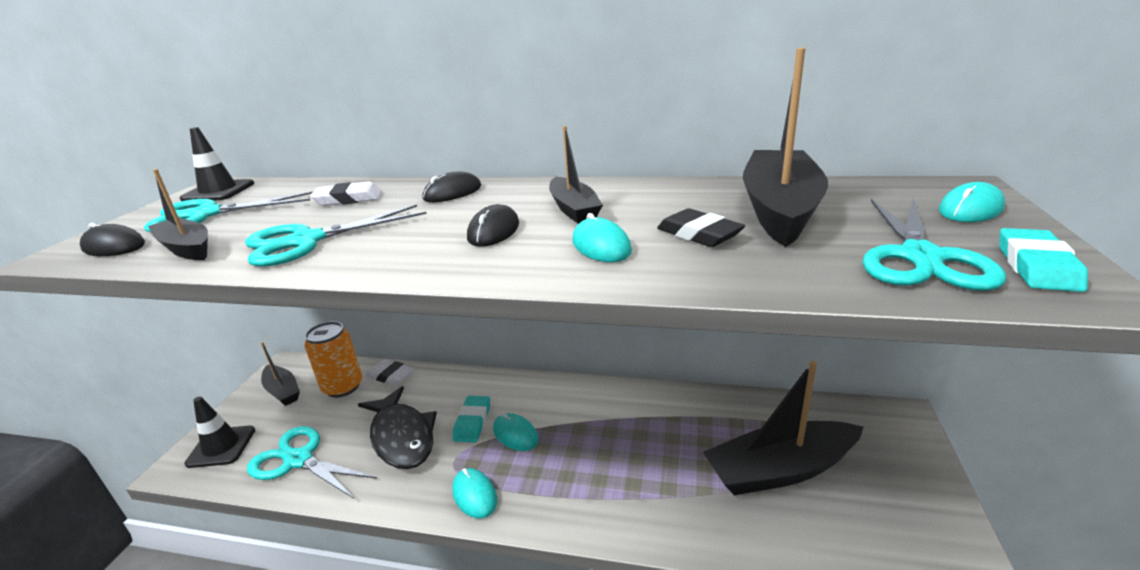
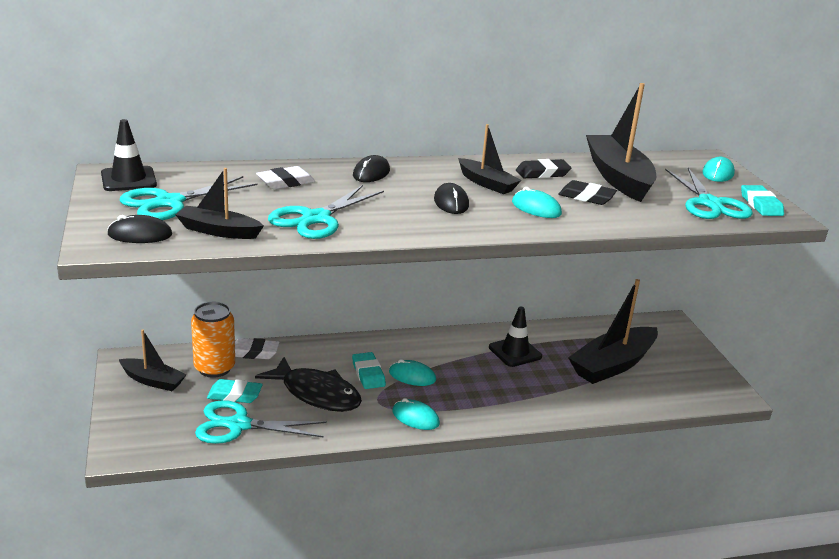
camera: 30 degrees left, 0 degrees up
black traffic cone [185,397,255,468] -> black traffic cone moved to [489,307,542,367]
none -> turquoise eraser [207,379,263,403]
none -> black eraser [516,159,571,178]

